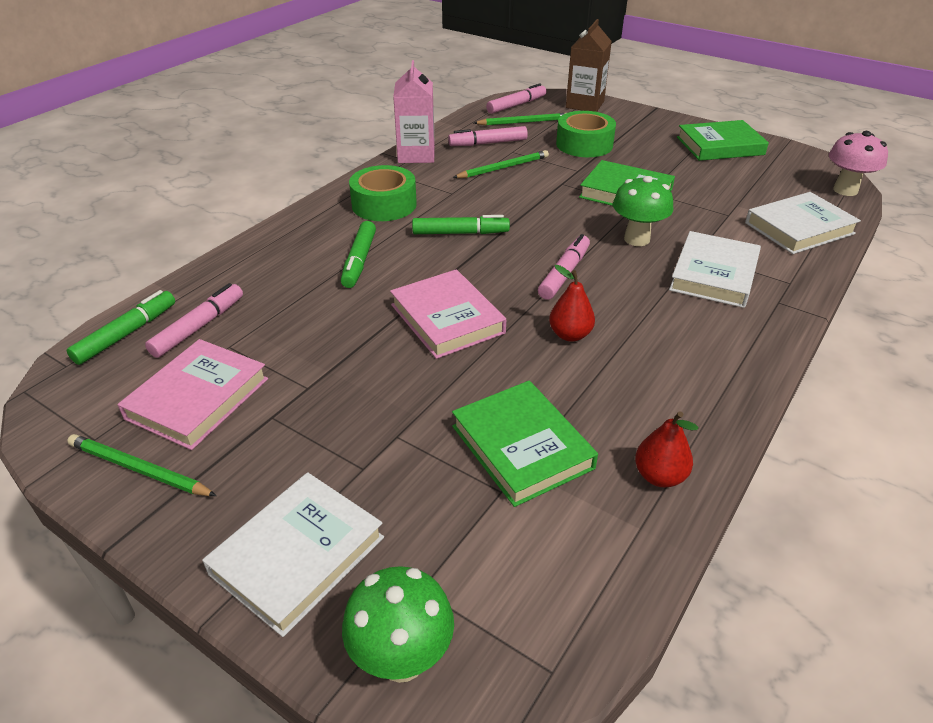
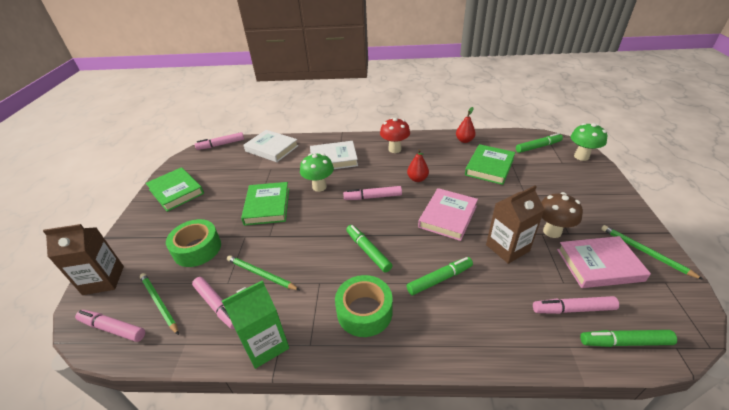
camera: 120 degrees left, 0 degrees up
green pencil [67,434,217,496] -> green pencil turned 150 degrees clockwise [601,225,703,280]
white book [202,472,384,637] -> none
pink carton [393,60,435,163] -> green carton [222,280,289,369]
pink mushroom [829,131,888,196] -> pink marker [195,132,244,150]
none -> red mushroom [380,118,410,153]
none -> brown carton [486,185,545,264]
none -> green marker [516,133,563,153]
none -> brown mushroom [541,192,583,238]

